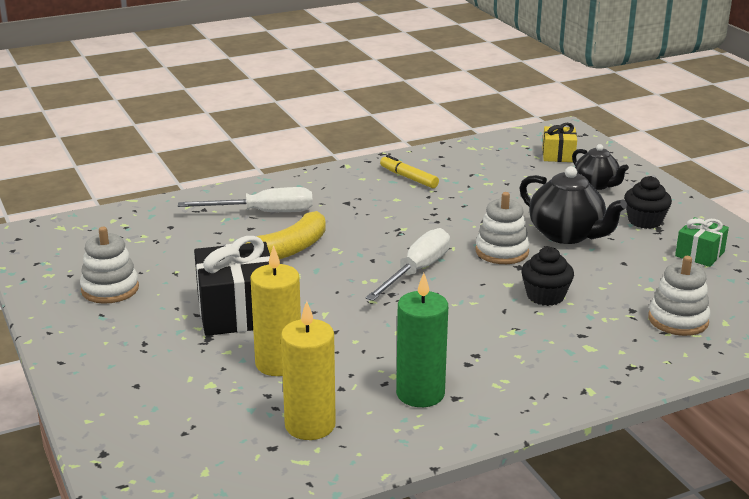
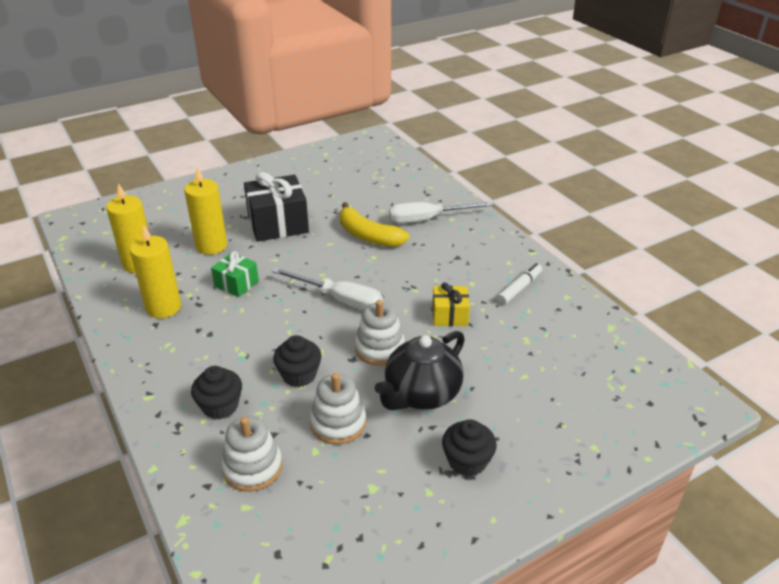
camera: 85 degrees right, 10 degrees up
white stacking toy [80,227,139,304] -> white stacking toy moved to [310,373,366,445]
white screwdriver [178,187,313,212] -> white screwdriver turned 90 degrees clockwise [389,202,494,223]
yellow marker [380,155,439,188] -> white marker [497,263,542,305]
green candle [396,273,448,407] -> yellow candle [130,224,181,318]
yellow gift [543,123,577,162] -> yellow gift moved to [432,283,470,326]
black teapot [572,144,629,190] -> none
green gift [675,217,729,267] -> green gift moved to [211,251,259,297]
none -> black cupcake [191,366,242,419]

